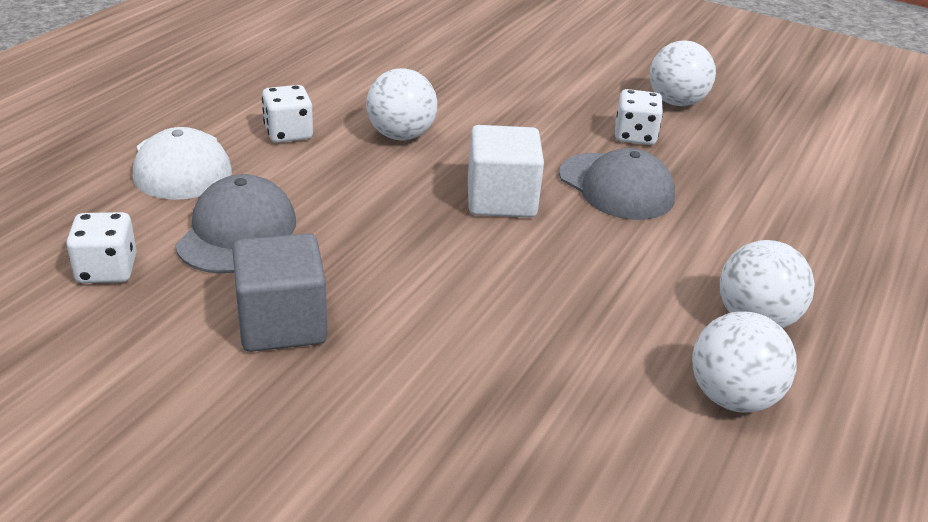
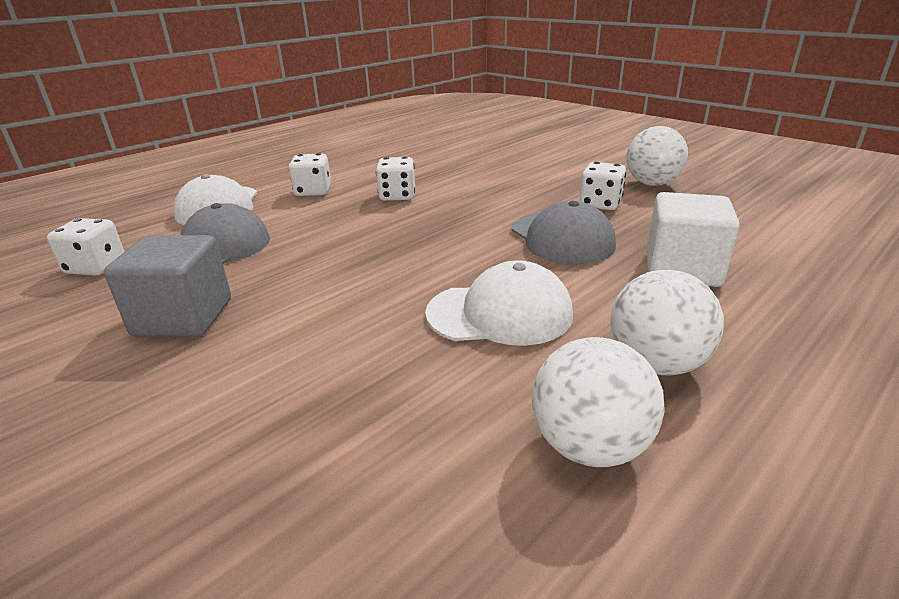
camera: 20 degrees right, 5 degrees down
white ball [366,68,437,140] -> white dice [376,157,415,201]
white cube [468,125,544,218] -> white cube moved to [647,192,740,287]
none -> white cap [425,260,573,346]

